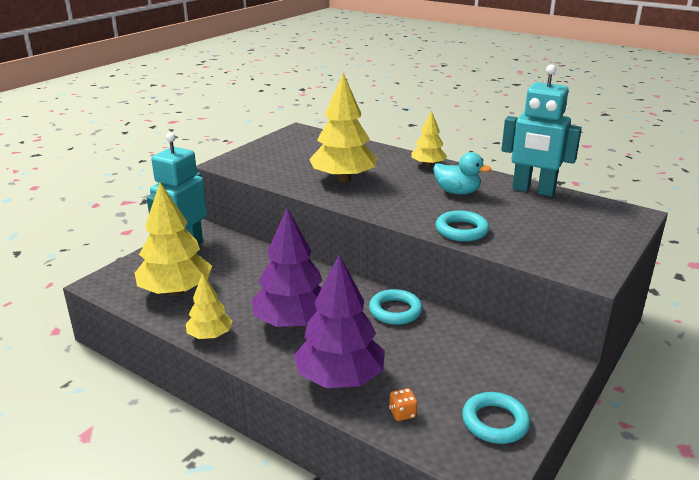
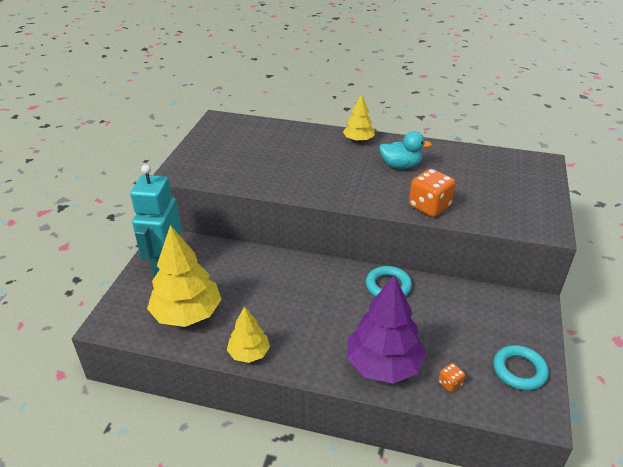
camera: 20 degrees left, 10 degrees up
purple tree [251,208,323,328] -> none
yellow tree [309,73,377,182] -> none
turquoise ring [436,210,489,242] -> orange dice [409,169,455,217]
turquoise robot [501,64,582,197] -> none

